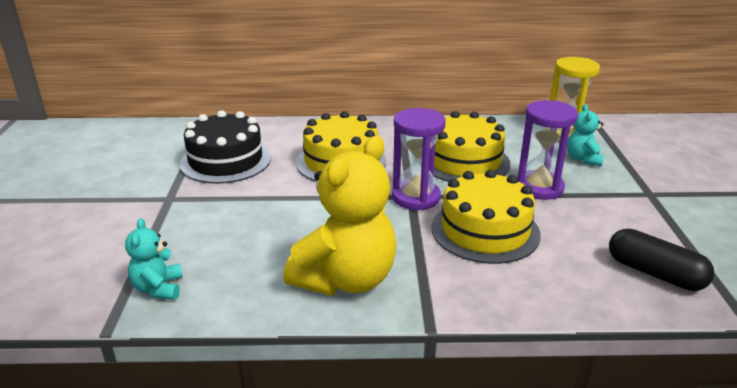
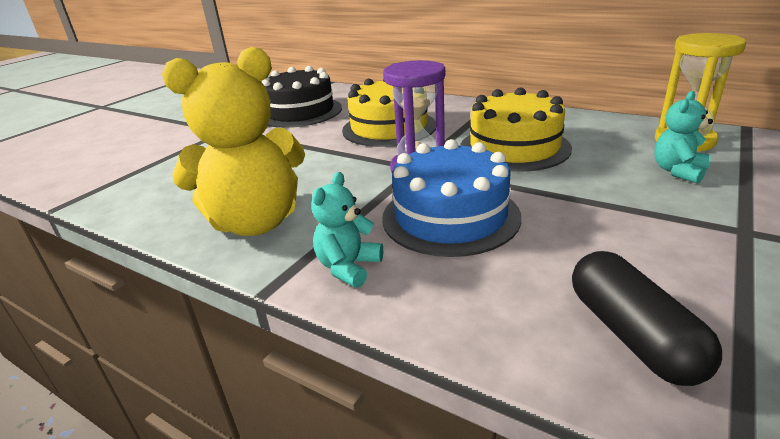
camera: 35 degrees right, 0 degrees up
turquoise teddy bear [125,218,183,300] -> turquoise teddy bear moved to [311,172,383,288]
yellow cake [431,170,541,264] -> blue cake [382,139,521,257]
purple hourglass [517,100,578,200] -> none

